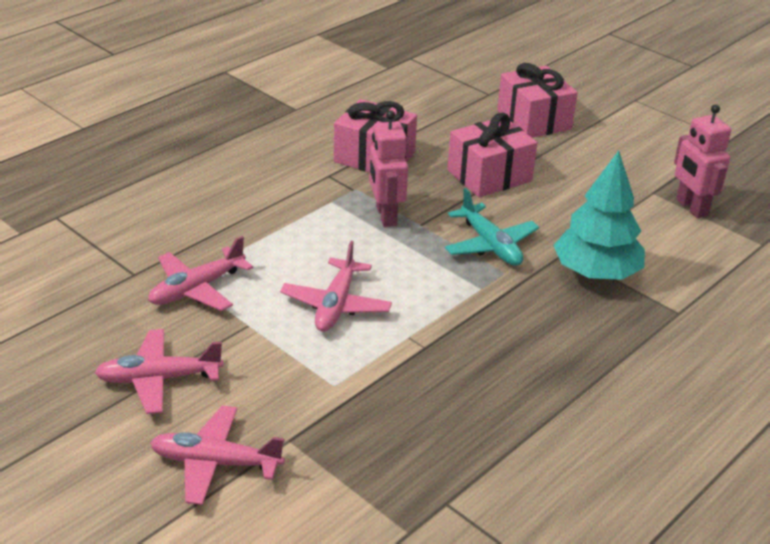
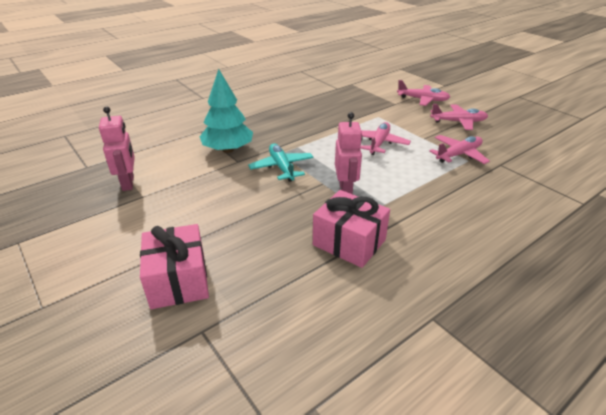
camera: 170 degrees left, 0 degrees up
pink gift [447,113,537,197] -> none

